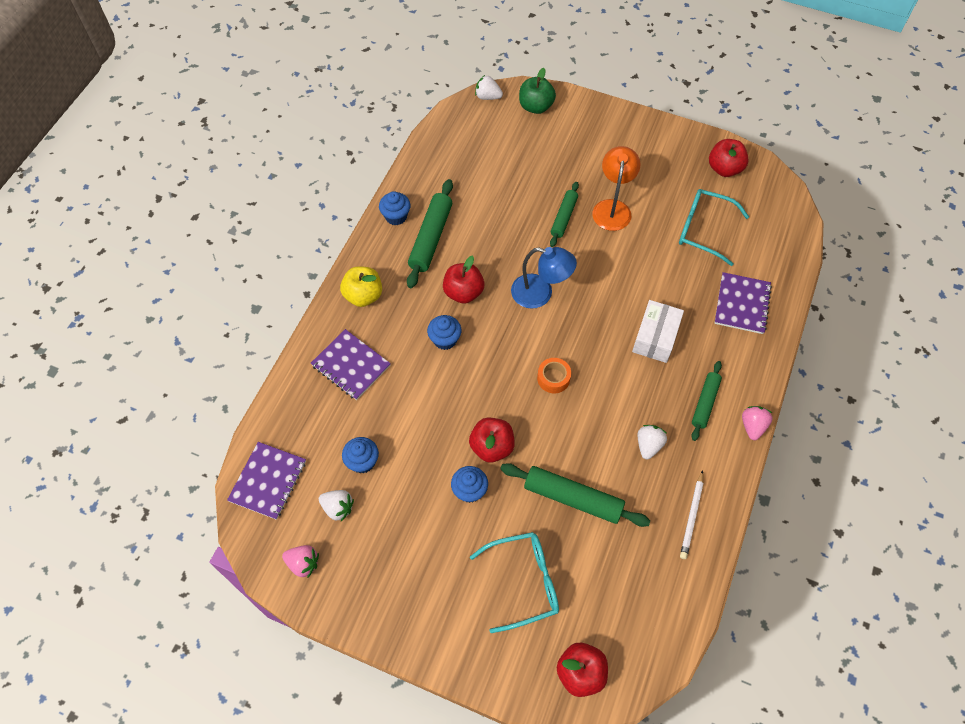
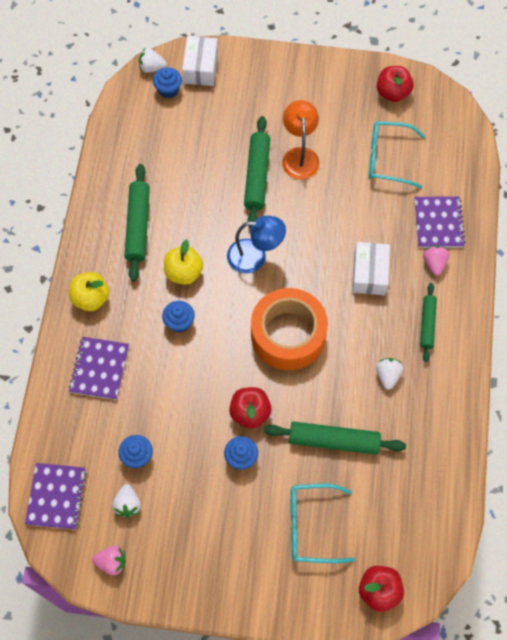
camera: 15 degrees left, 5 degrees up
purple notebook [311,329,391,400] -> purple notebook turned 75 degrees clockwise [69,337,129,400]
white strawberry [319,490,354,521] -> white strawberry turned 75 degrees clockwise [112,484,141,517]
blue cupcake [379,191,411,225] -> blue cupcake moved to [153,67,182,98]
red apple [443,256,484,304] -> yellow apple [164,239,203,285]
turquoise glasses [470,532,559,633] -> turquoise glasses turned 150 degrees counterclockwise [291,484,355,563]
green apple [519,68,556,114] -> white box [182,36,218,86]
orange tape [537,358,571,393] -> orange tape [251,288,328,370], size x2.45
green rolling pin [550,182,579,247] -> green rolling pin [244,116,270,228], size x1.59
white pencil [680,470,703,559] -> none
pink strawberry [742,406,773,440] -> pink strawberry moved to [423,245,449,276]

